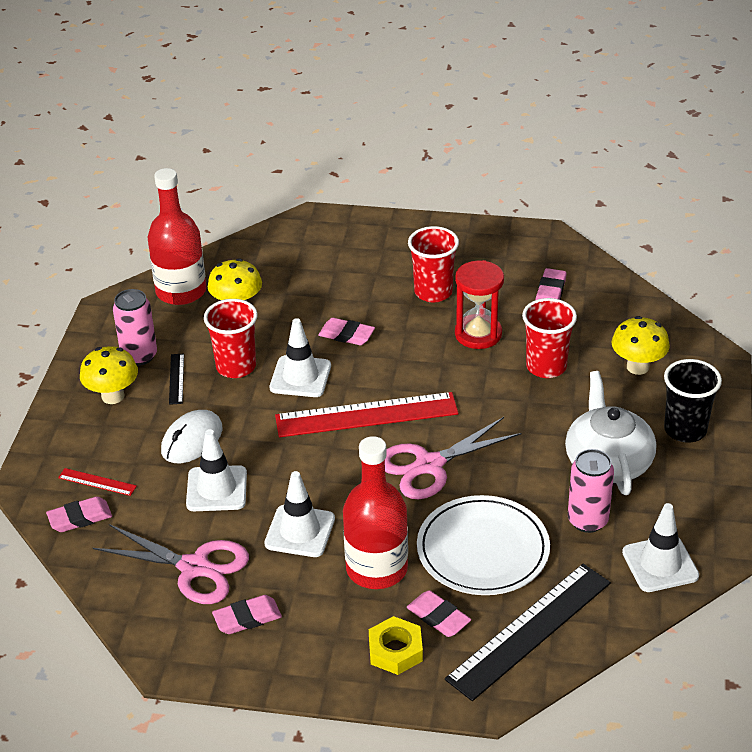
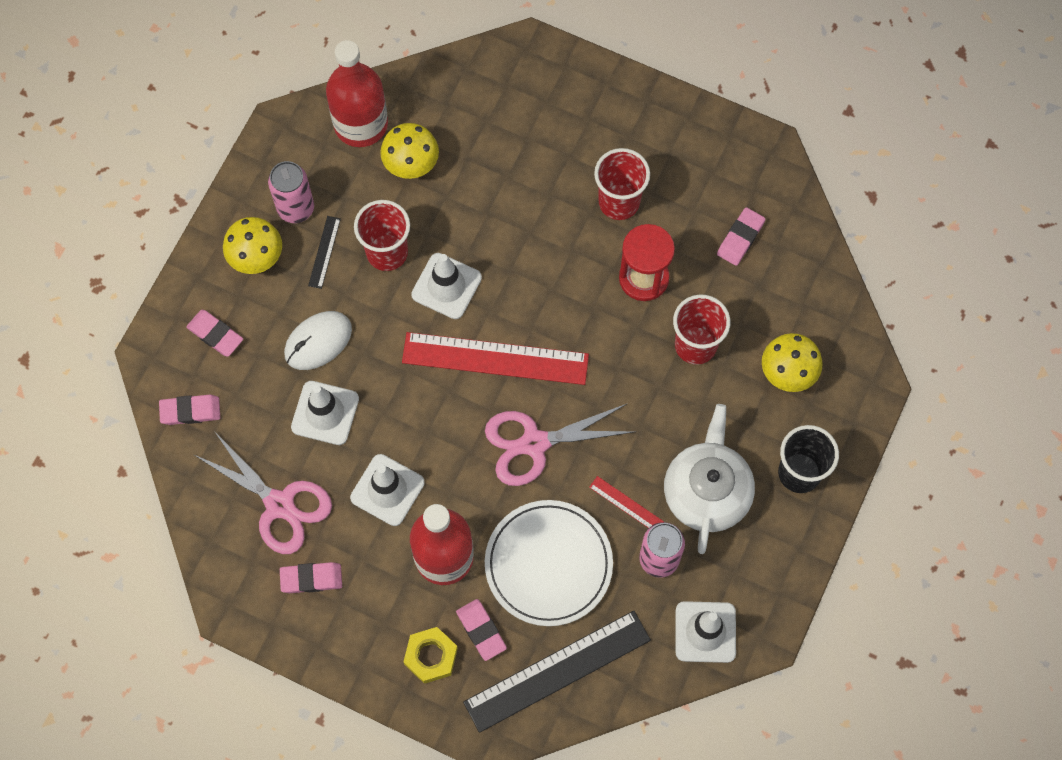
camera: 15 degrees right, 30 degrees up
red ruler [58,468,137,496] -> red ruler moved to [589,476,664,528]
pink eraser [318,318,375,345] -> pink eraser moved to [186,310,243,357]

